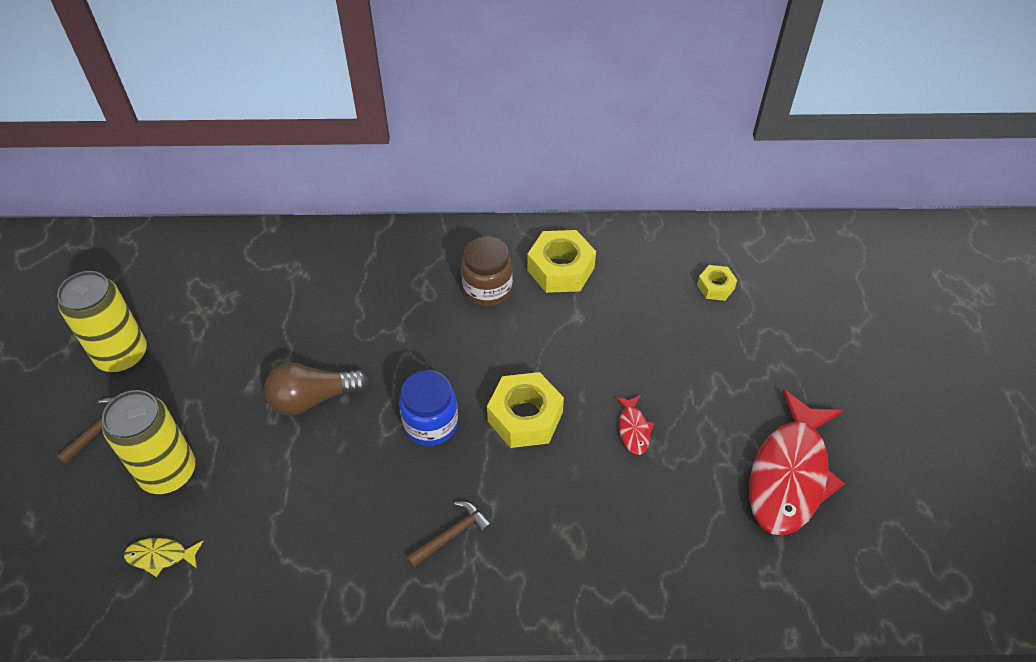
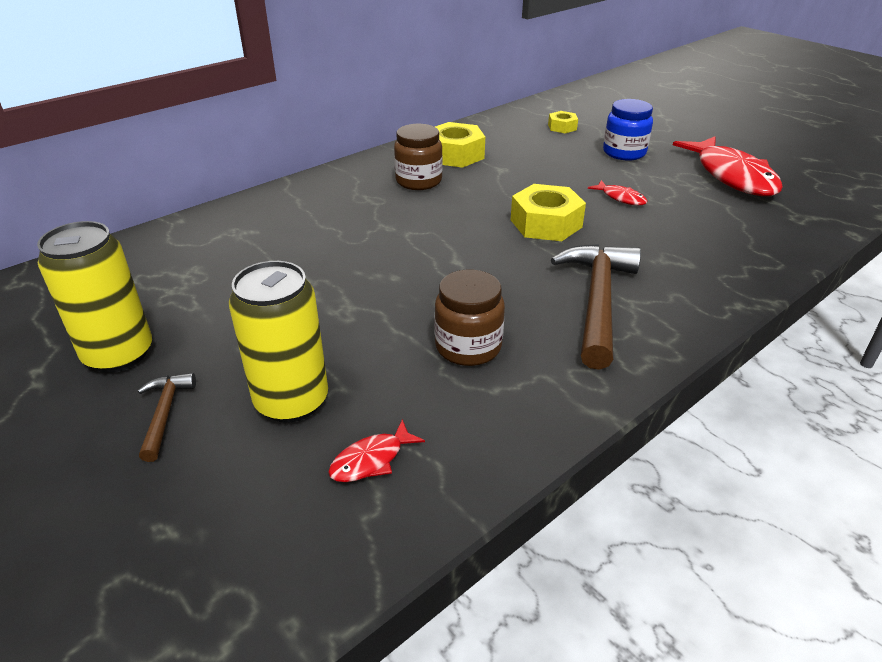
camera: 40 degrees left, 15 degrees down
yellow fish [124,538,203,577] -> red fish [328,419,425,482]
brown light bulb [264,363,368,416] -> none
blue jar [399,370,458,446] -> blue jar moved to [603,99,653,161]
brown hammer [406,501,492,568] -> brown hammer [551,244,641,370], size x2.04
none -> brown jar [434,270,505,366]

